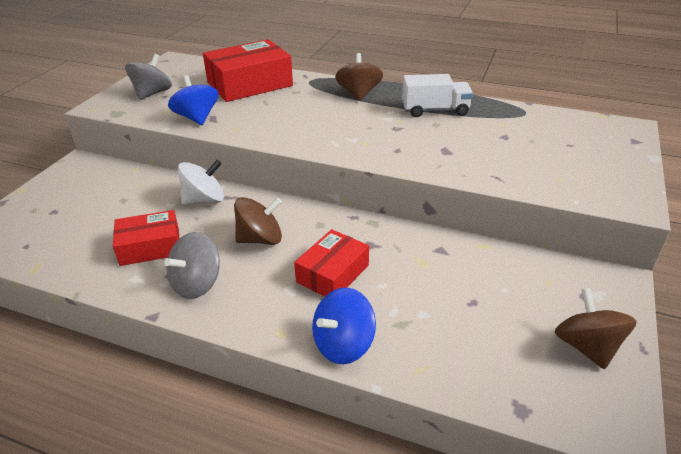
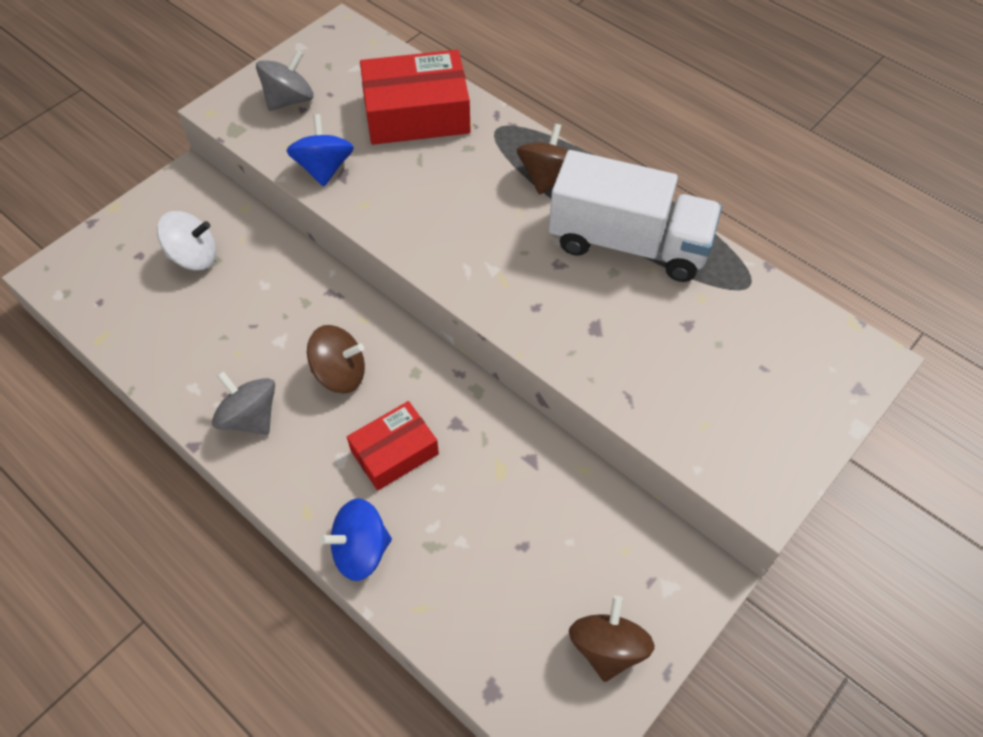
camera: 20 degrees right, 20 degrees up
red box [113,210,180,266] -> none
grey spinning top [165,232,220,299] -> grey spinning top turned 75 degrees clockwise [212,371,275,435]
white spinning top [178,160,224,205] -> white spinning top moved to [157,211,216,270]
white truck [402,74,473,117] -> white truck [549,150,722,282], size x1.70

